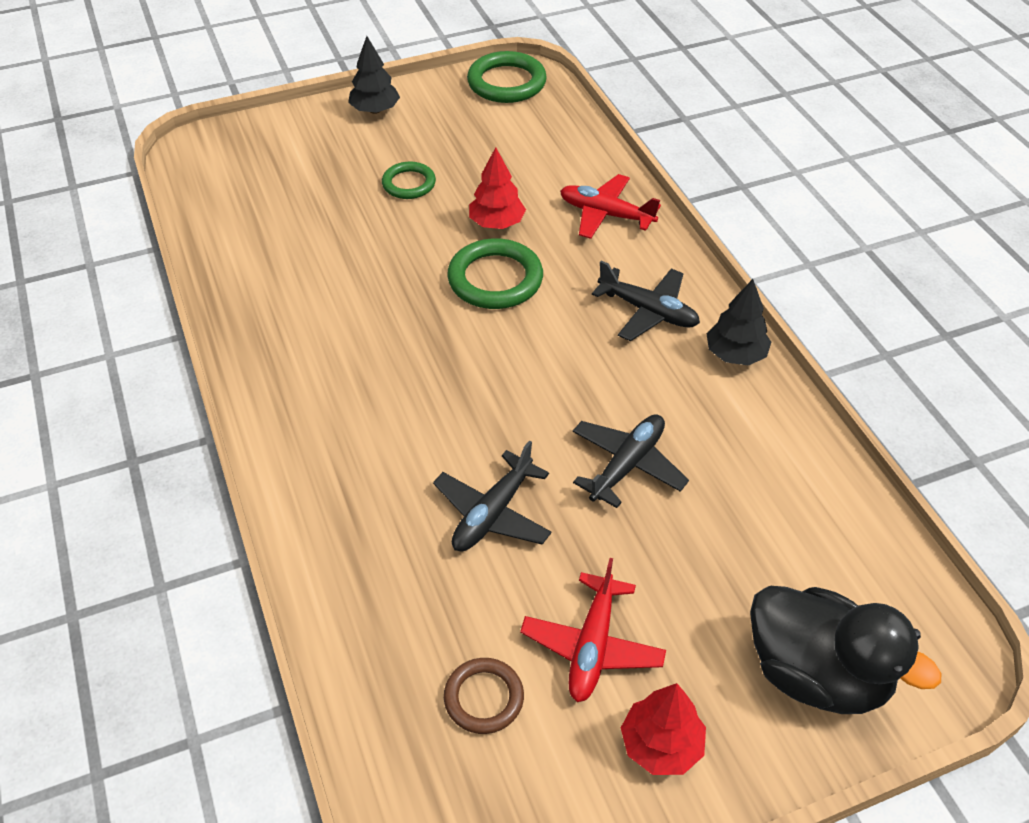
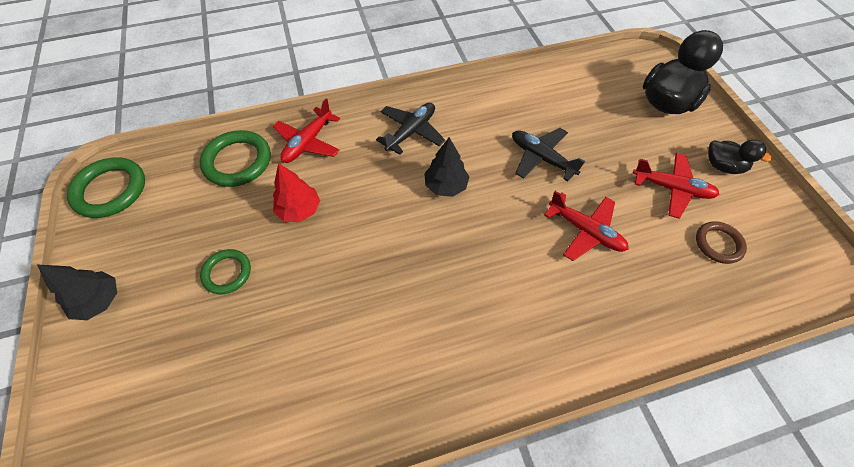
camera: 85 degrees left, 10 degrees up
black plane [433,440,552,552] -> red plane [544,191,629,261]
green ring [447,238,543,309] -> green ring moved to [200,130,271,187]
red tree [621,683,706,775] -> black duck [708,139,772,174]
black tree [706,279,771,366] -> black tree moved to [424,137,469,197]

